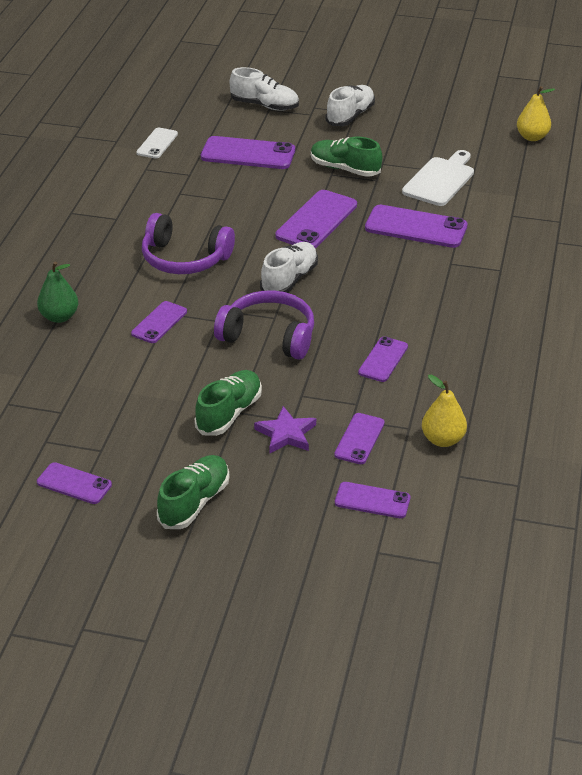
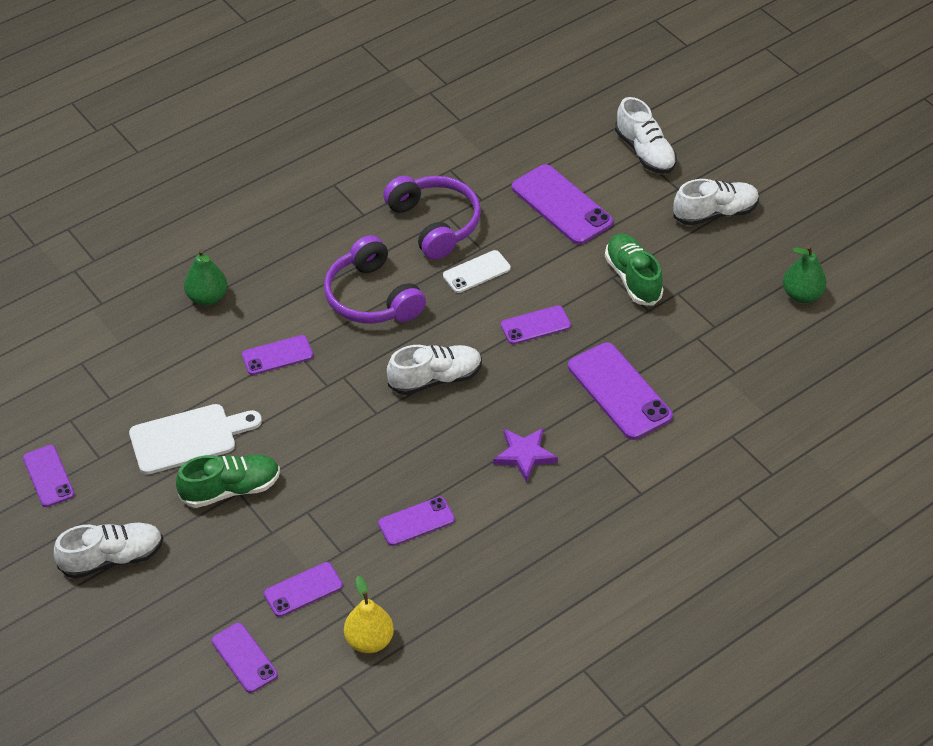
camera: 40 degrees right, 10 degrees up
white phone [136,128,178,159] -> white phone moved to [443,250,511,293]
green shoe [157,455,229,529] -> white shoe [54,523,163,579]
purple headphones [214,290,314,359] -> purple headphones moved to [383,176,481,260]
purple star [254,406,316,453] -> purple star moved to [493,428,558,483]
purple phone [275,190,357,249] -> purple phone [501,305,571,344], size x0.59
white cutting board [402,150,474,206] -> white cutting board moved to [129,404,262,474]
yellow pear [517,86,555,141] -> none
none -> green pear [783,245,826,303]

